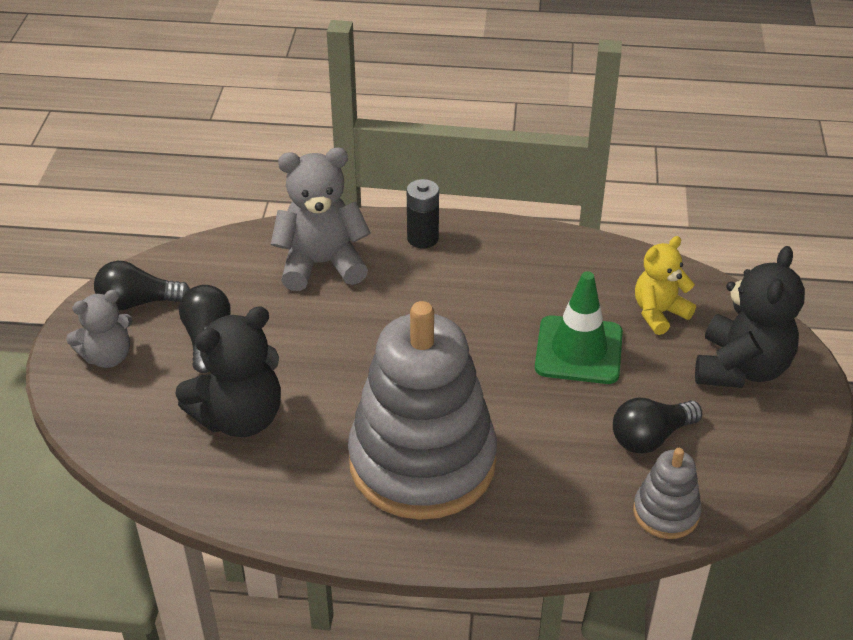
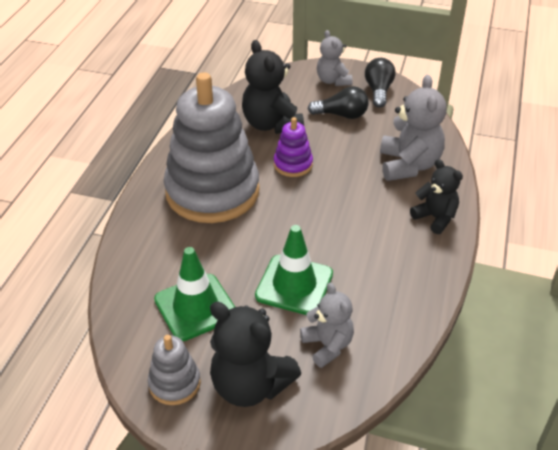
camera: 100 degrees right, 0 degrees up
black battery [407,179,439,248] -> black teddy bear [410,159,463,234]
black light bulb [613,398,702,454] -> green traffic cone [154,247,235,341]
grey stacking toy [633,448,702,539] -> grey stacking toy moved to [148,335,201,405]
yellow teddy bear [635,236,696,335] -> grey teddy bear [300,282,354,368]
none -> purple stacking toy [274,117,313,177]

